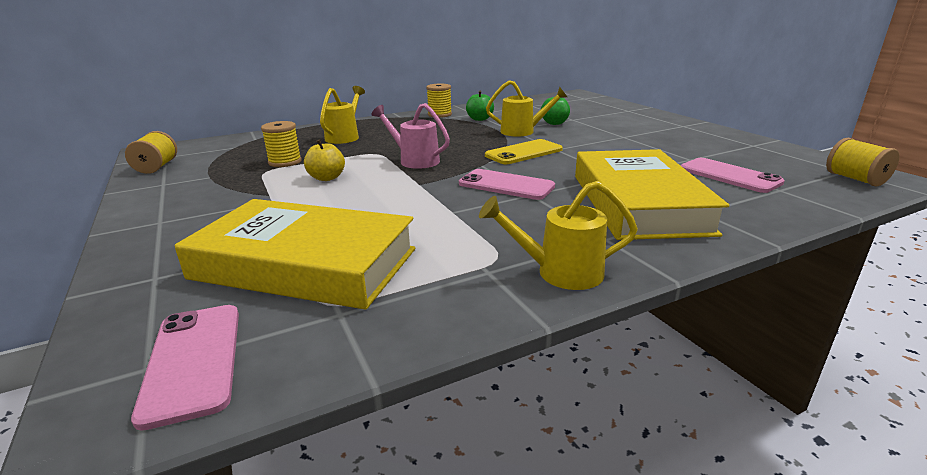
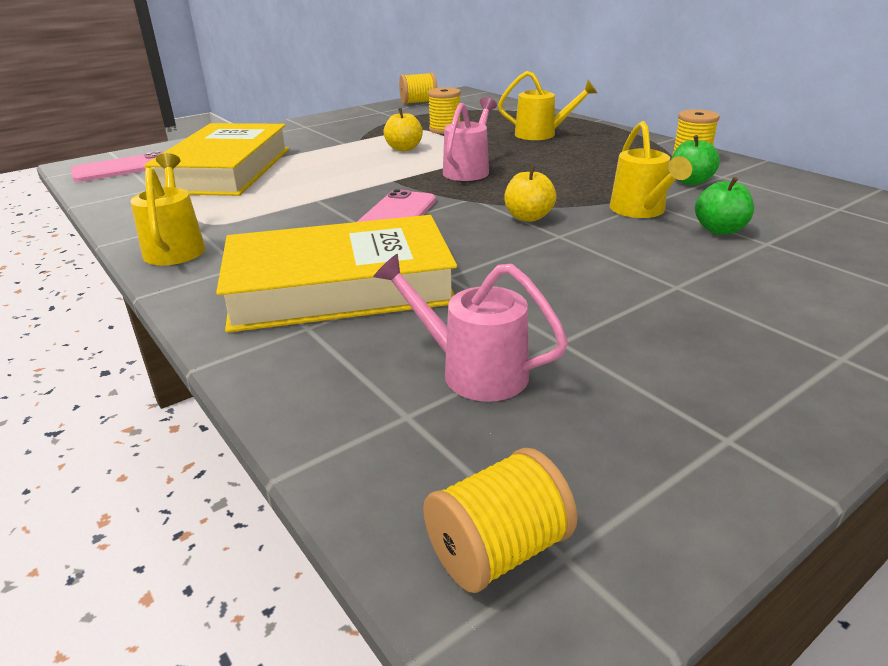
camera: 80 degrees right, 5 degrees up
yellow phone [485,139,563,164] -> yellow apple [504,166,557,222]
pink phone [681,158,785,193] -> pink watering can [373,254,568,402]

